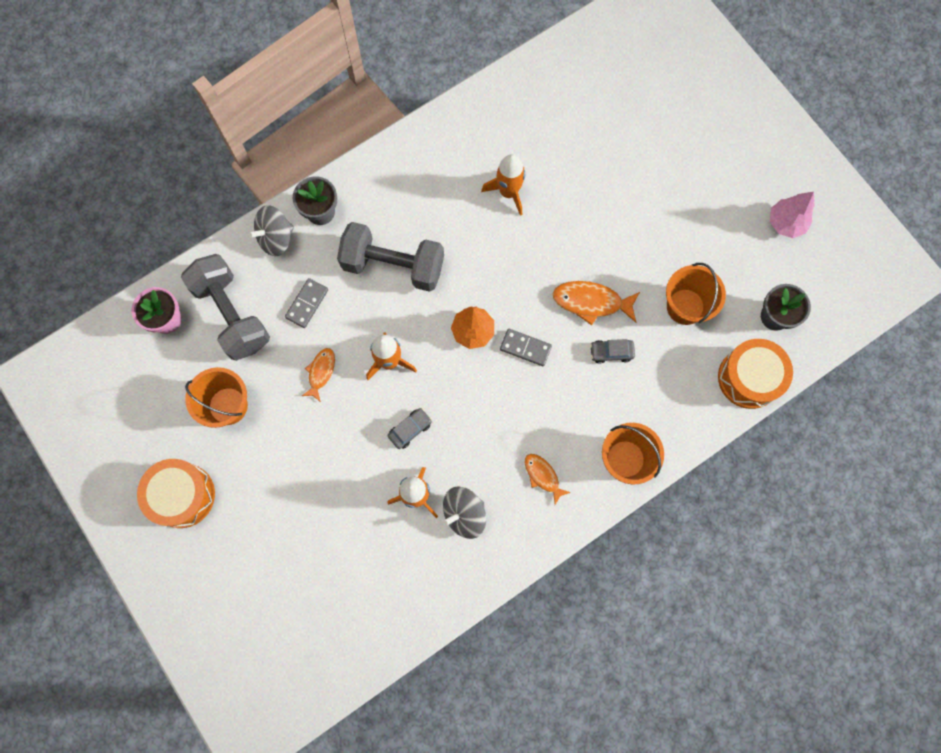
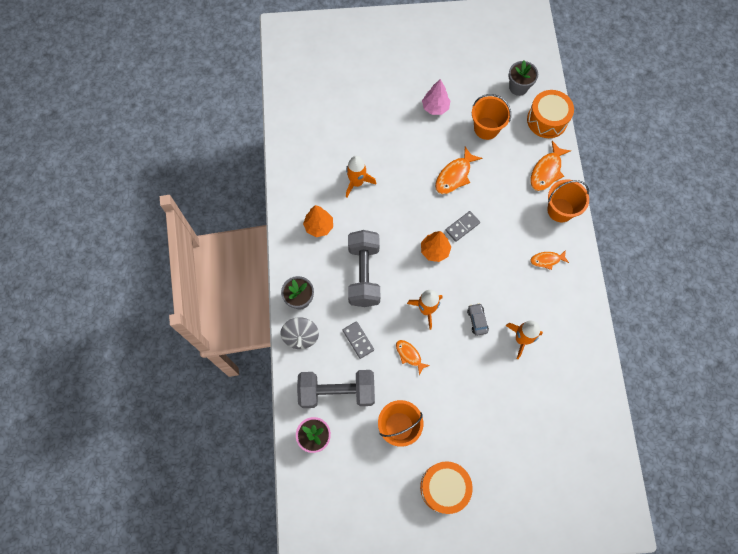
camera: 60 degrees left, 5 degrees down
grey dumbbell [337,222,444,292] -> grey dumbbell turned 45 degrees counterclockwise [348,230,380,307]
grey spinning top [443,487,486,539] -> none
grey car [590,339,635,364] -> none
pink tree [770,192,815,238] -> pink tree moved to [422,79,450,115]
none -> orange tree [303,205,333,237]
none -> orange fish [531,141,571,191]

